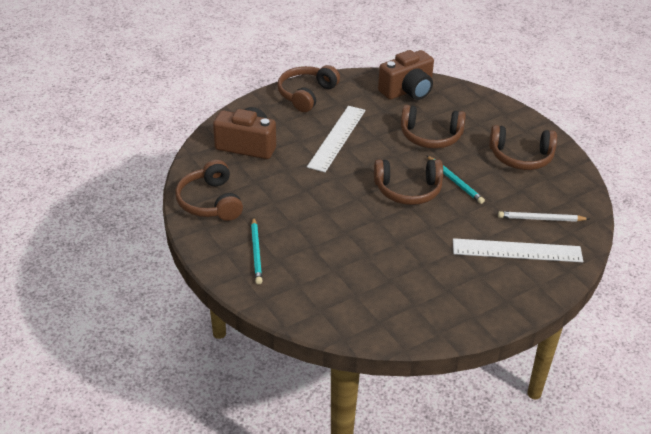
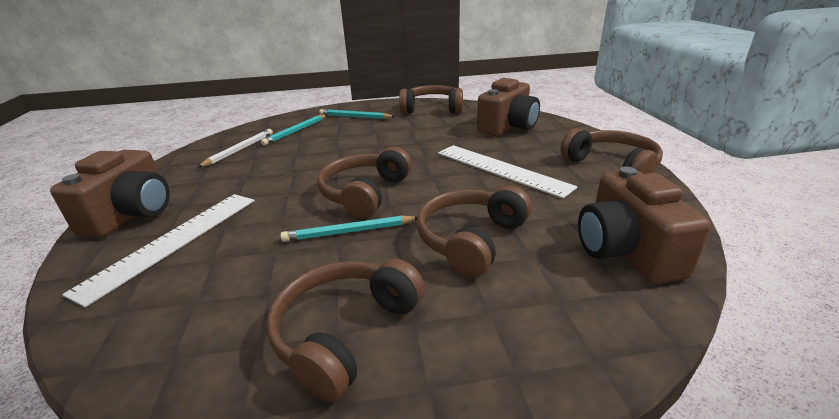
camera: 115 degrees right, 10 degrees down
white pencil [498,211,589,222] -> white pencil moved to [197,129,273,168]
none -> brown camera [50,150,170,237]
none -> turquoise pencil [261,115,326,146]

